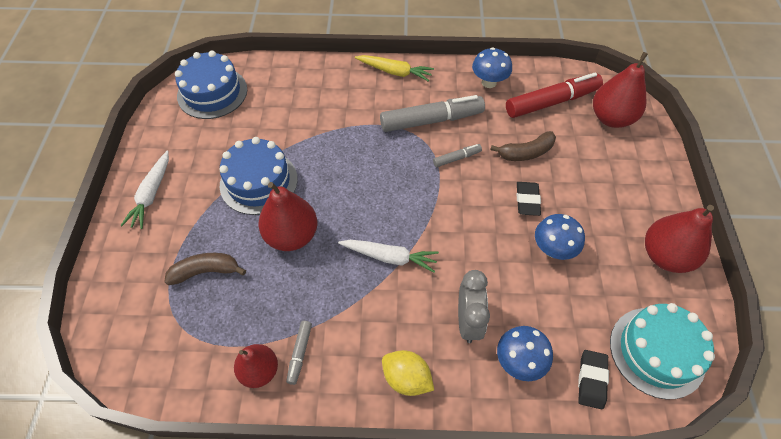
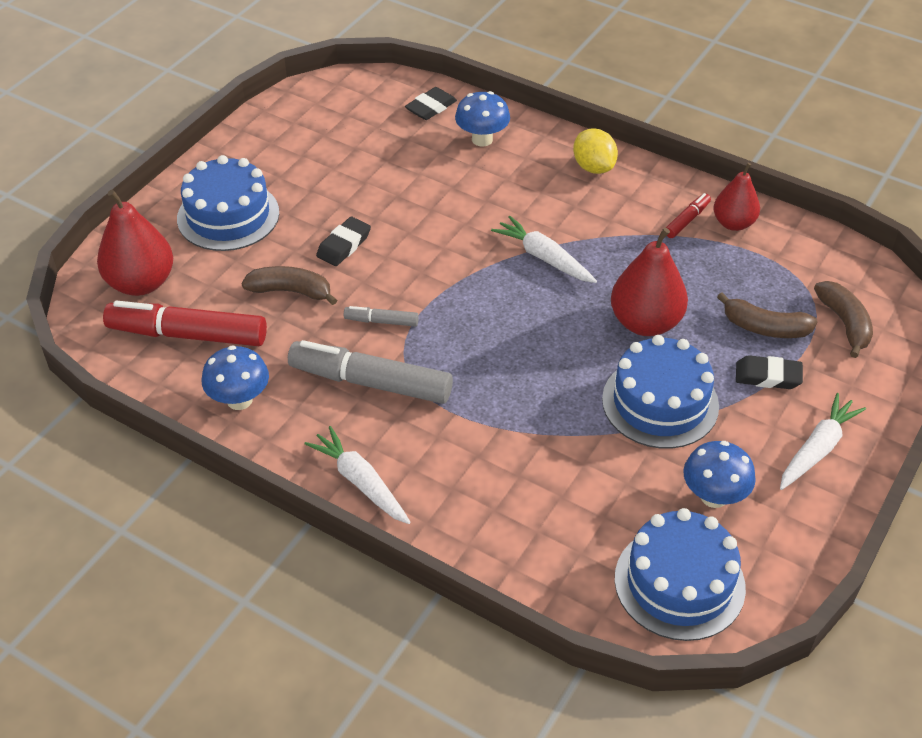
camera: 150 degrees left, 10 degrees down
grey marker [286,321,312,385] -> red marker [666,193,711,238]
yellow carrot [355,55,434,82] -> white carrot [304,426,411,524]
grey clock [458,270,490,343] -> none
blue mushroom [535,214,585,260] -> blue mushroom moved to [683,441,756,508]
turquoise cake [610,303,715,399] -> none
red pear [645,205,714,273] -> none
none -> blue cake [177,155,279,251]
none -> black eraser [736,355,803,389]
none -> brown banana [814,281,873,358]

